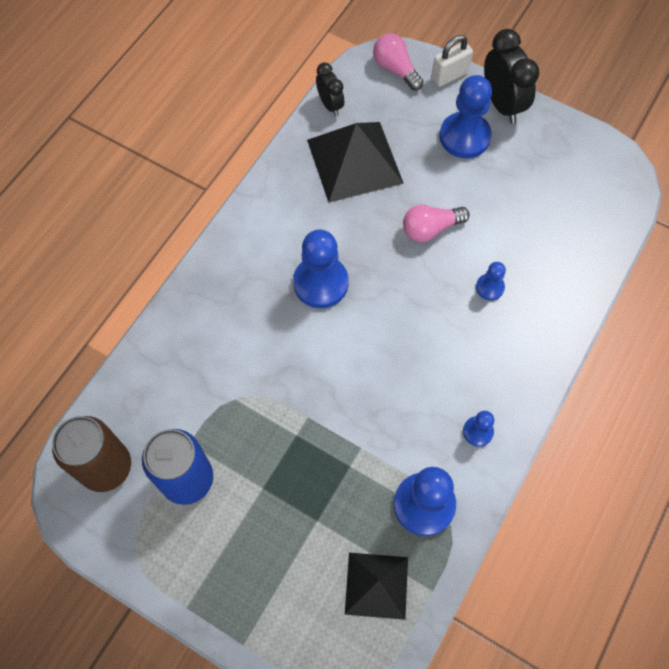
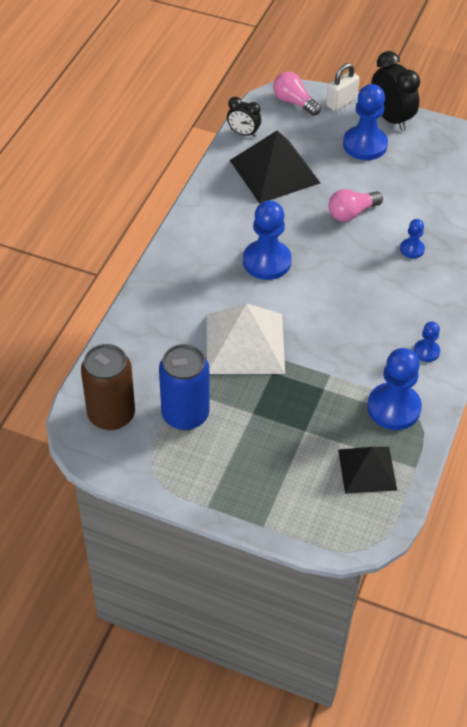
camera: 10 degrees left, 15 degrees down
black clock [316,62,344,116] -> black clock turned 150 degrees clockwise [227,97,261,137]
none -> white pyramid [207,304,285,374]

